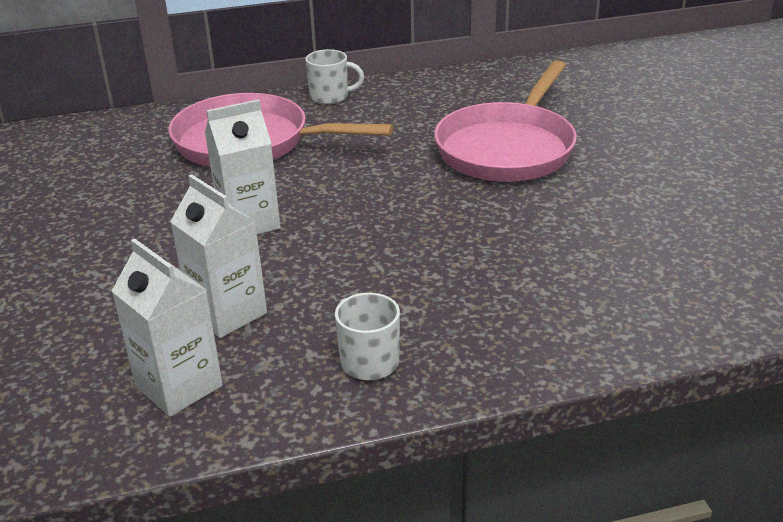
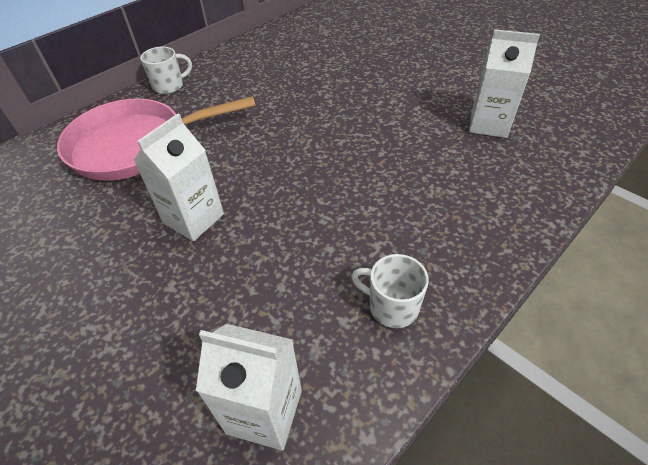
camera: 30 degrees left, 15 degrees up
white carton [170,174,267,338] -> white carton moved to [469,29,540,138]
pink pan [434,60,577,182] -> none

